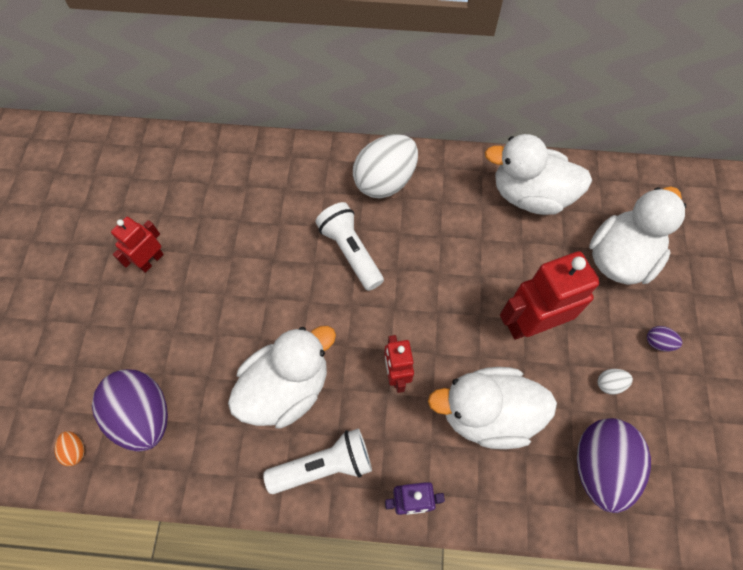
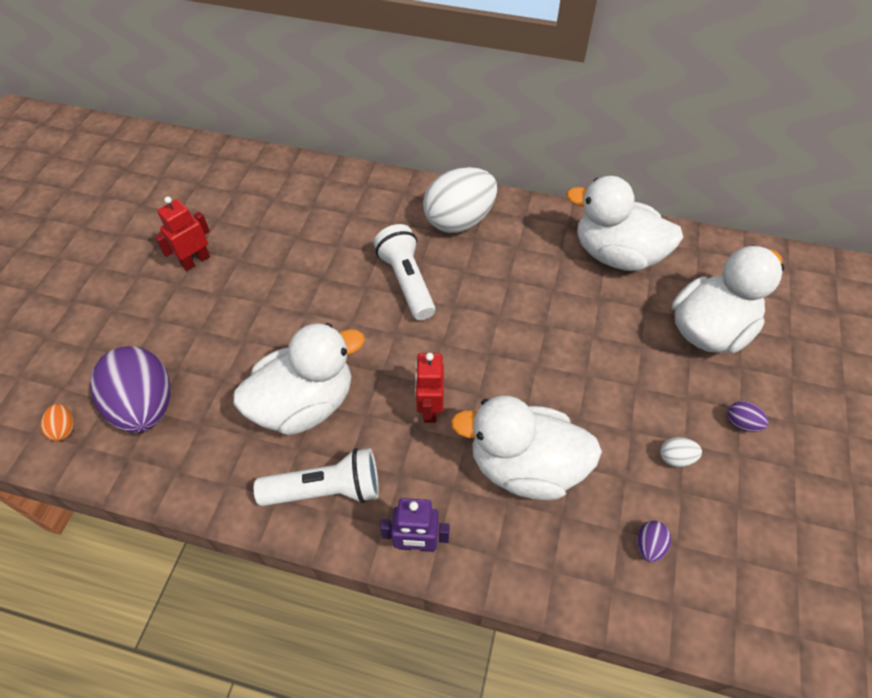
camera: 10 degrees right, 10 degrees down
red robot [500,251,599,340] -> none
purple egg [577,418,651,513] -> purple egg [637,521,671,562], size x0.40

